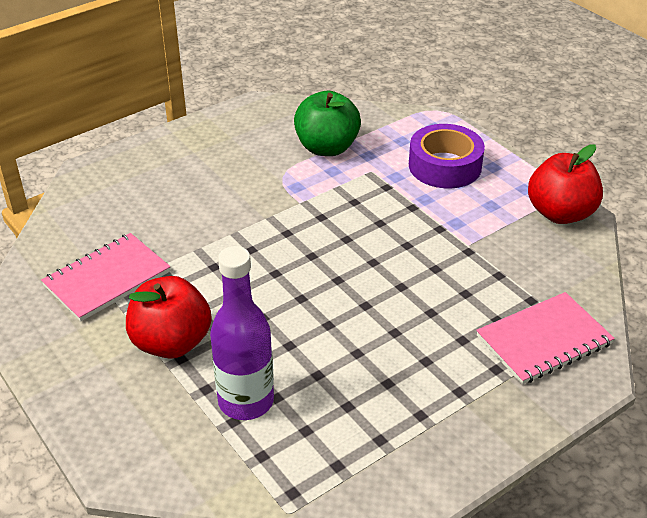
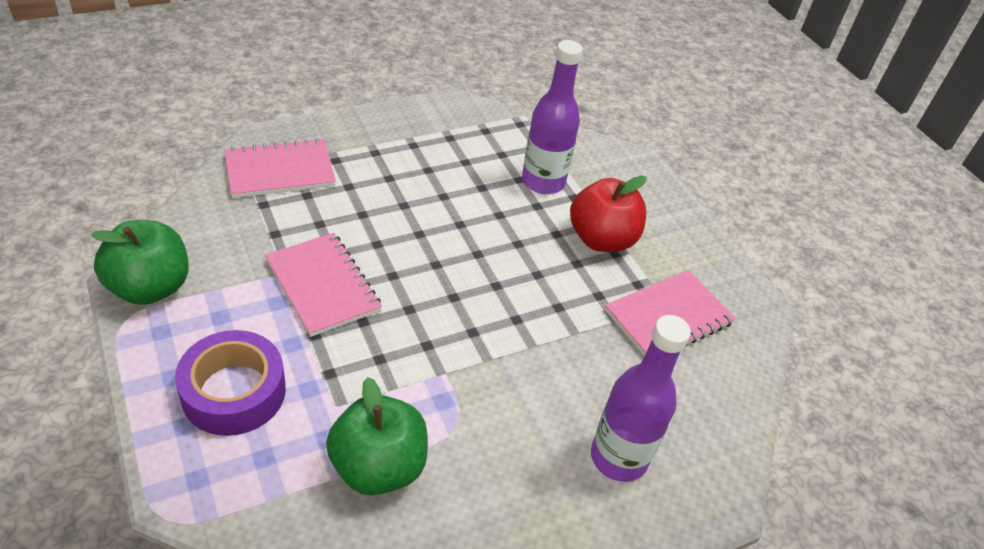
camera: 175 degrees left, 5 degrees up
red apple [528,144,603,224] -> green apple [91,220,189,305]
none -> pink notebook [265,233,382,337]
none -> purple bottle [591,315,691,482]

